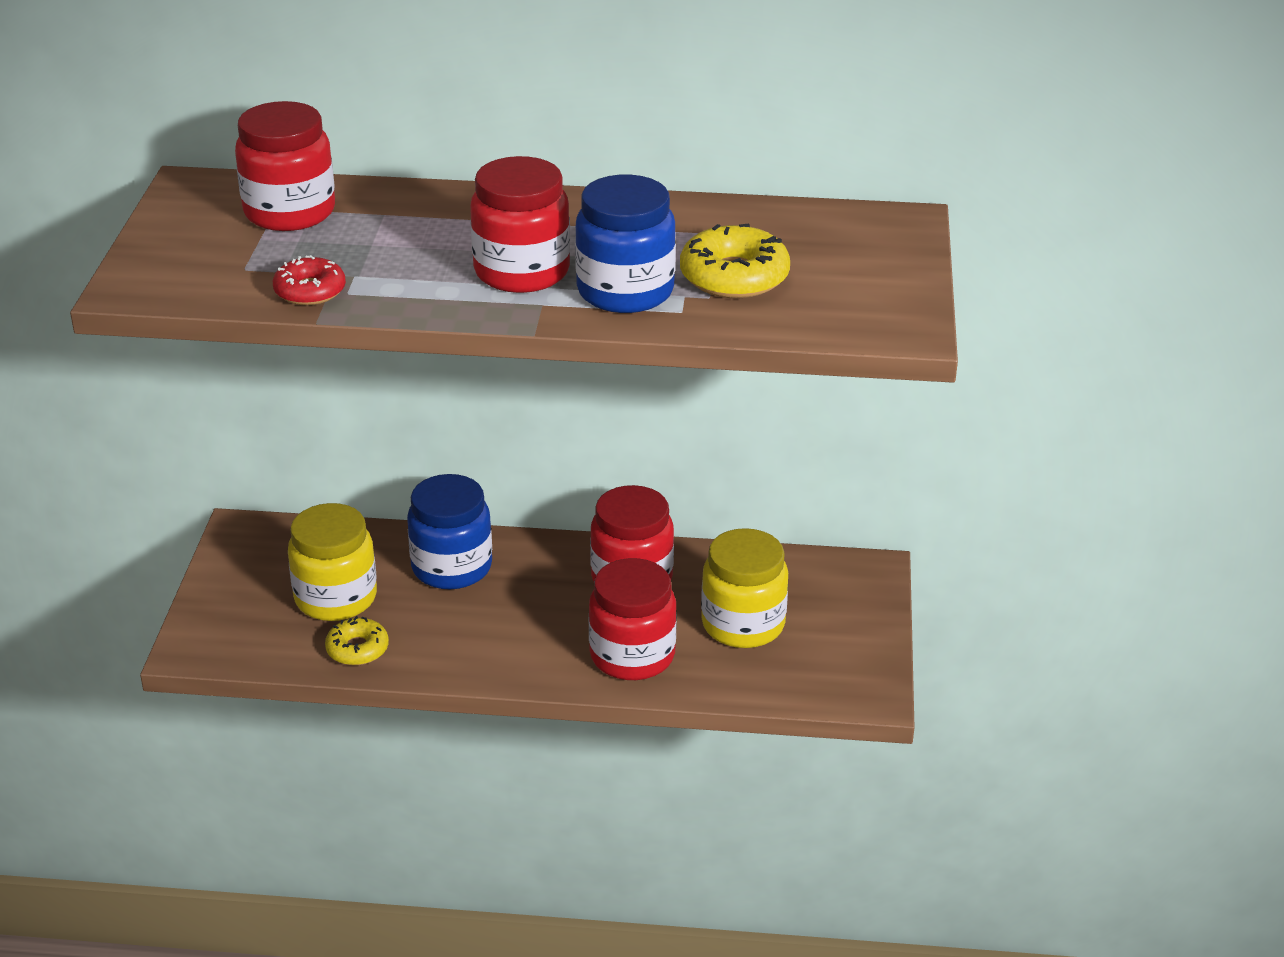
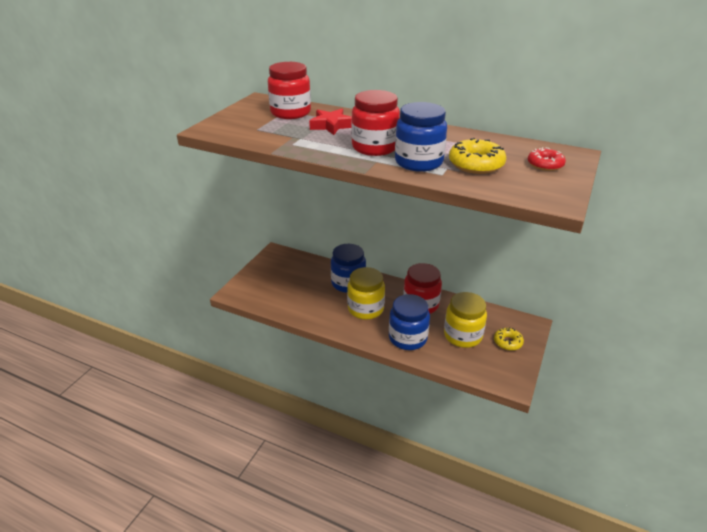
camera: 20 degrees right, 0 degrees up
red donut [273,255,346,305] -> red donut moved to [528,147,566,171]
yellow jar [288,503,377,621] -> yellow jar moved to [347,267,385,320]
yellow donut [325,616,389,666] -> yellow donut moved to [494,328,524,351]
red jar [589,558,677,680] -> blue jar [389,294,430,350]
none -> red star [309,109,352,135]

